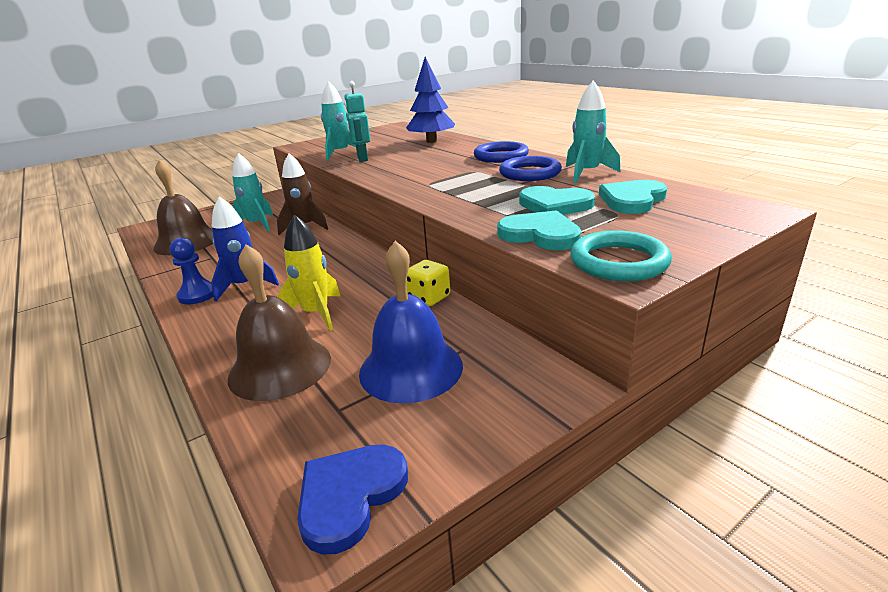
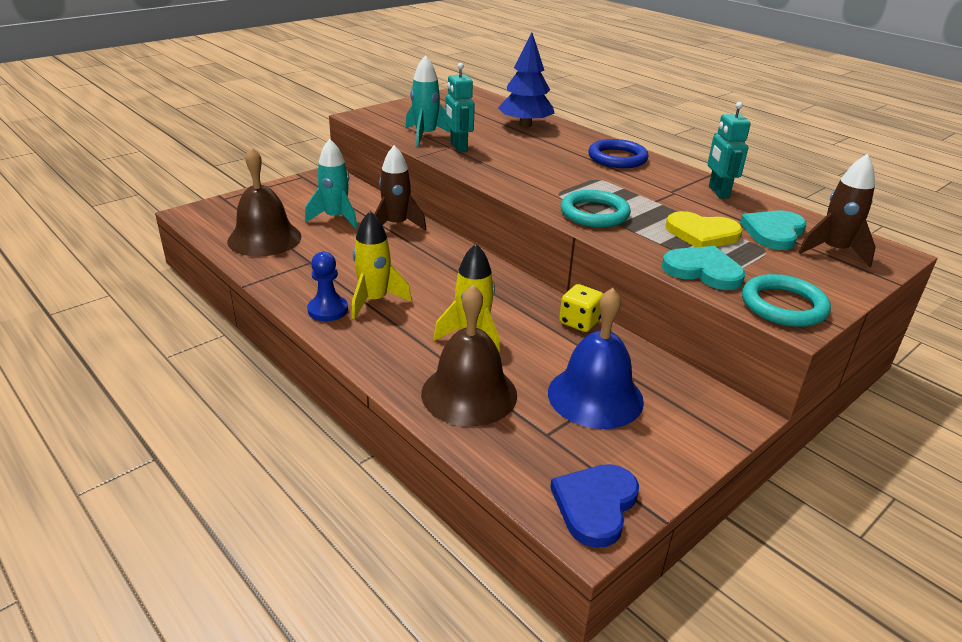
camera: 10 degrees left, 5 degrees up
blue rocket [211,196,279,301] -> yellow rocket [352,211,412,319]
blue ring [499,156,562,181] -> none
turquoise heart [519,186,595,215] -> yellow heart [666,211,743,247]
turquoise rocket [566,80,621,183] -> turquoise robot [708,102,751,199]
none -> turquoise ring [561,190,631,228]
none -> brown rocket [798,154,876,267]

